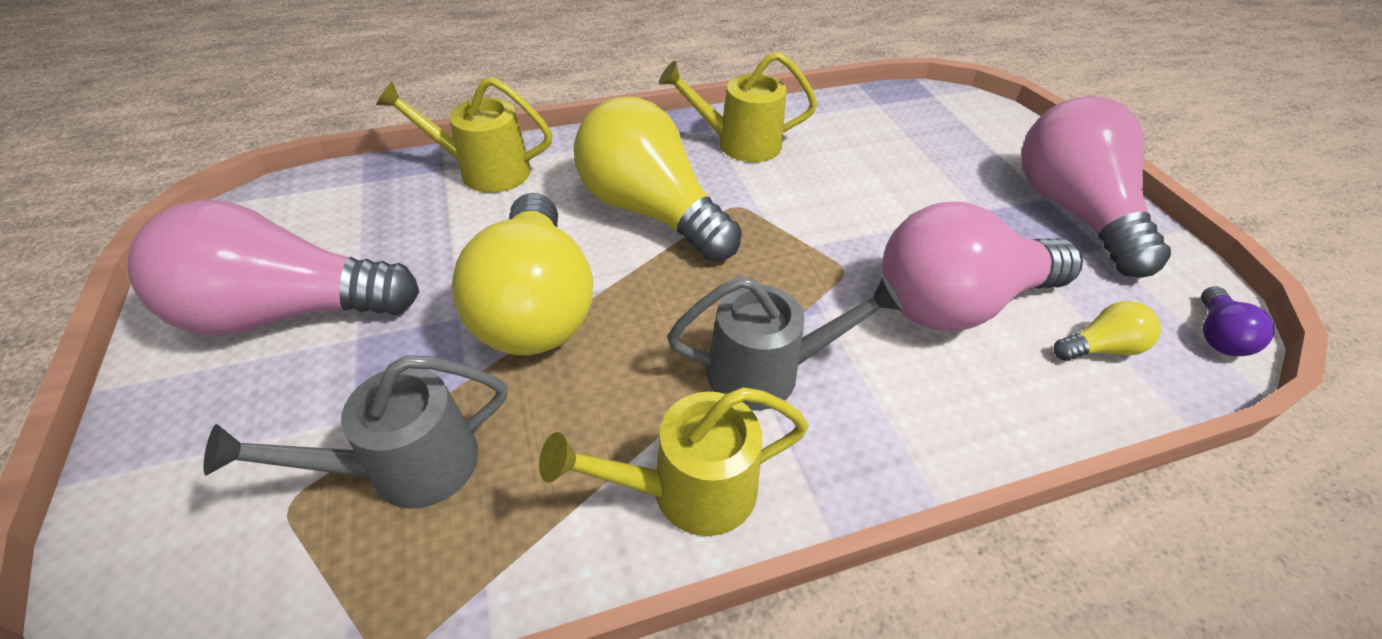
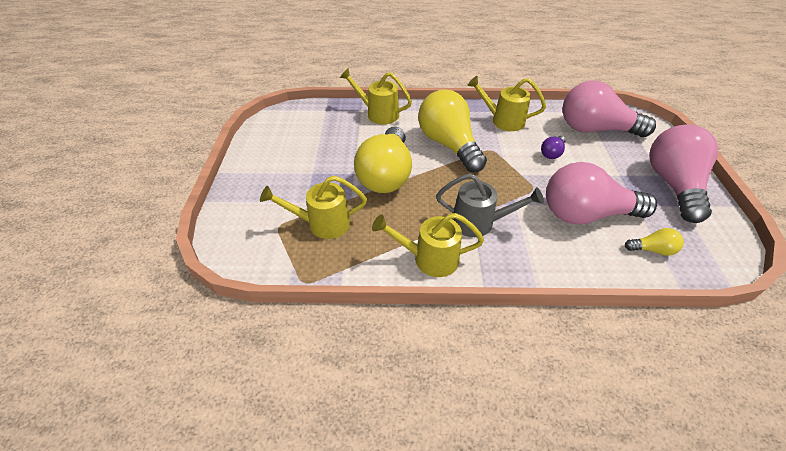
camera: 20 degrees right, 0 degrees up
pink light bulb [128,200,419,336] -> pink light bulb moved to [562,81,656,137]
grey watering can [204,355,507,509] -> yellow watering can [260,176,367,239]
purple light bulb [1201,286,1274,356] -> purple light bulb moved to [541,136,566,159]

